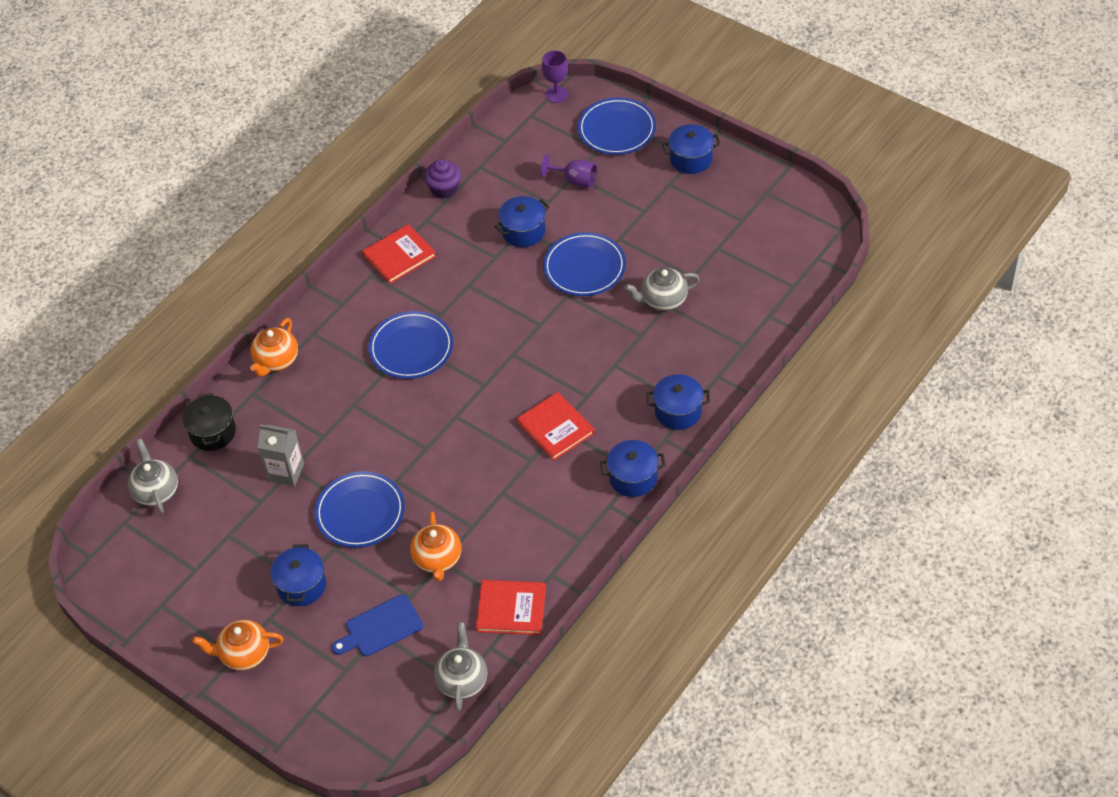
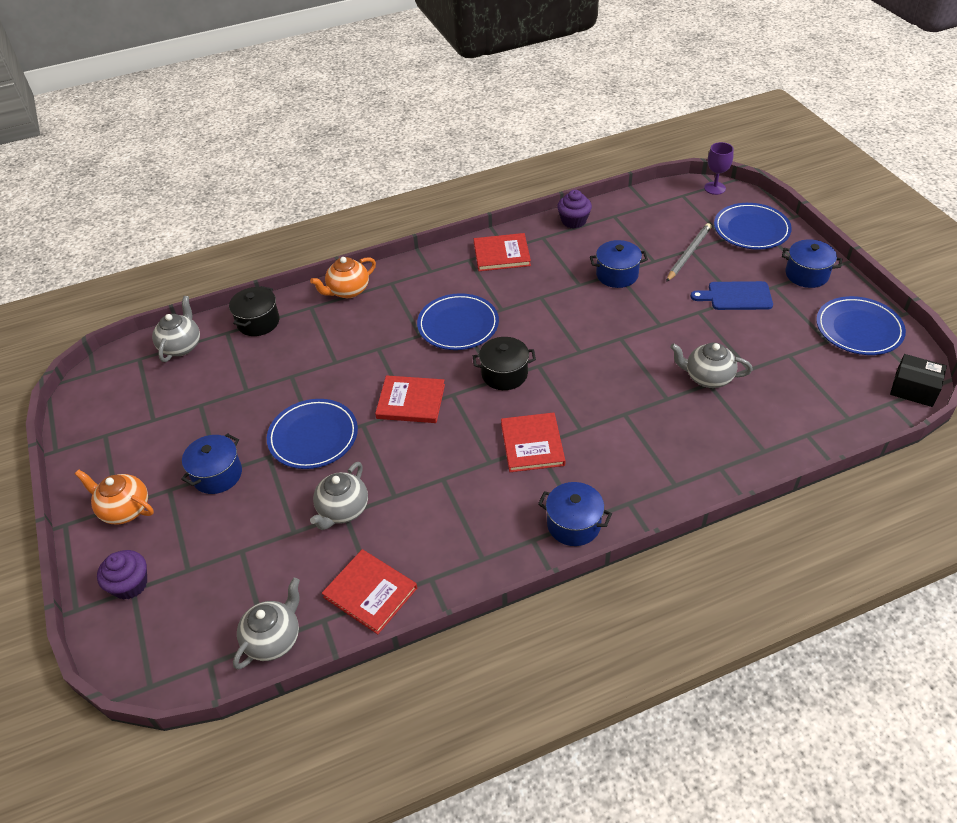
camera: 30 degrees right, 5 degrees down
grey carton [258,425,304,486] -> none
blue cutting board [332,594,423,656] -> blue cutting board moved to [690,281,773,310]
orange teapot [410,511,461,581] -> grey teapot [310,462,368,530]
purple goblet [540,154,597,188] -> grey pencil [666,223,712,282]
blue plate [543,232,626,296] -> blue plate moved to [816,296,906,355]
blue pot [647,374,710,430] -> none
none -> purple cupcake [97,550,147,599]
none -> red book [375,375,445,423]
none -> black pot [473,337,536,390]
none -> black box [890,354,947,407]

